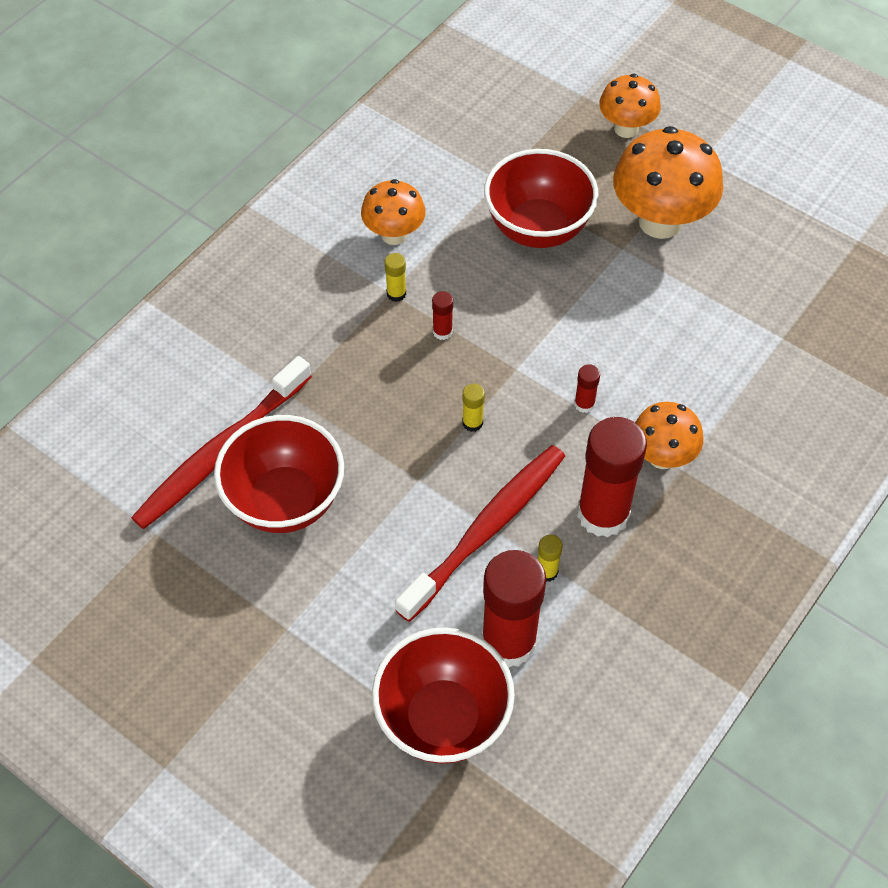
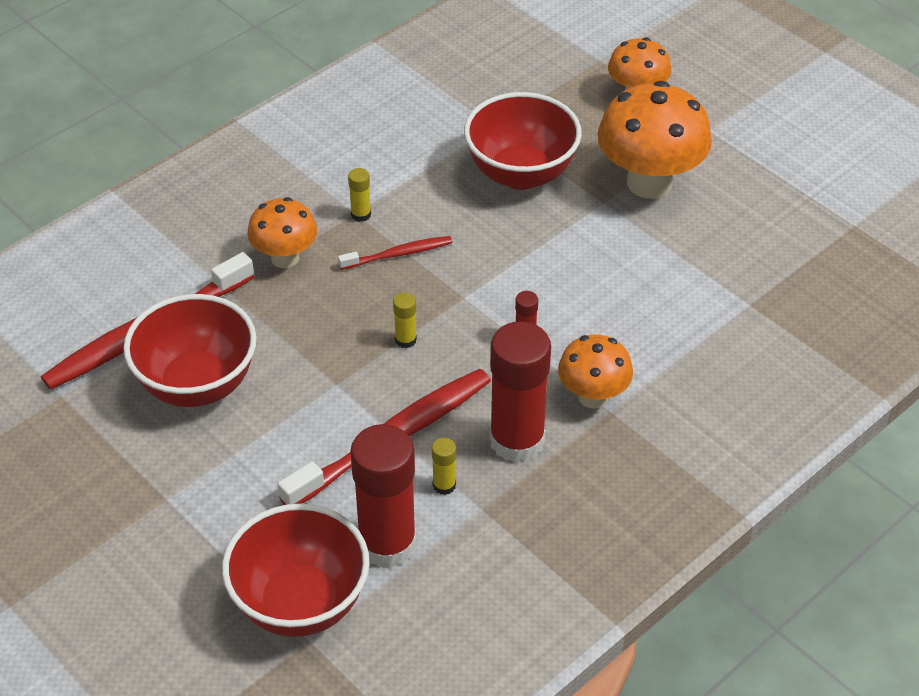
camera: 10 degrees right, 10 degrees down
orange mushroom [361,179,426,245] -> orange mushroom moved to [247,197,317,268]
red glue stick [432,291,453,340] -> red toothbrush [338,236,452,270]

